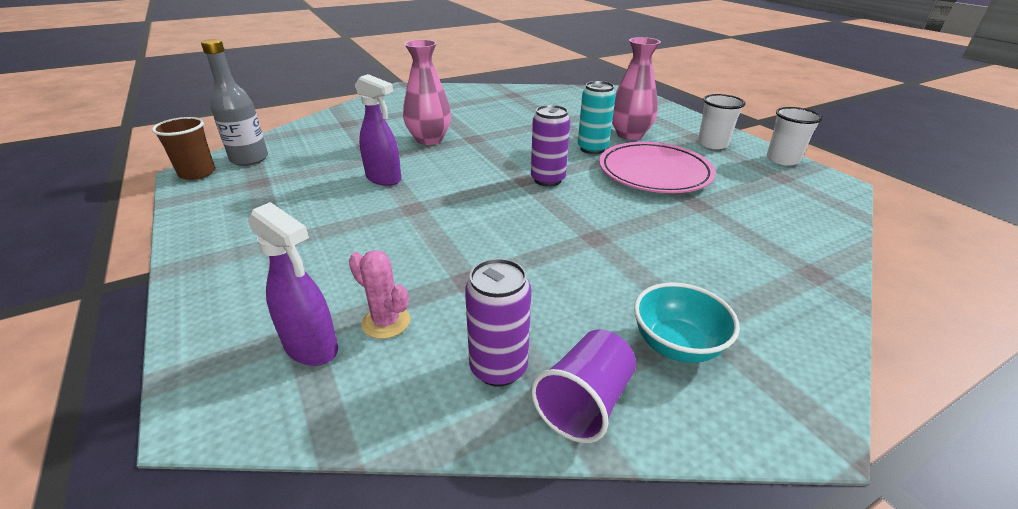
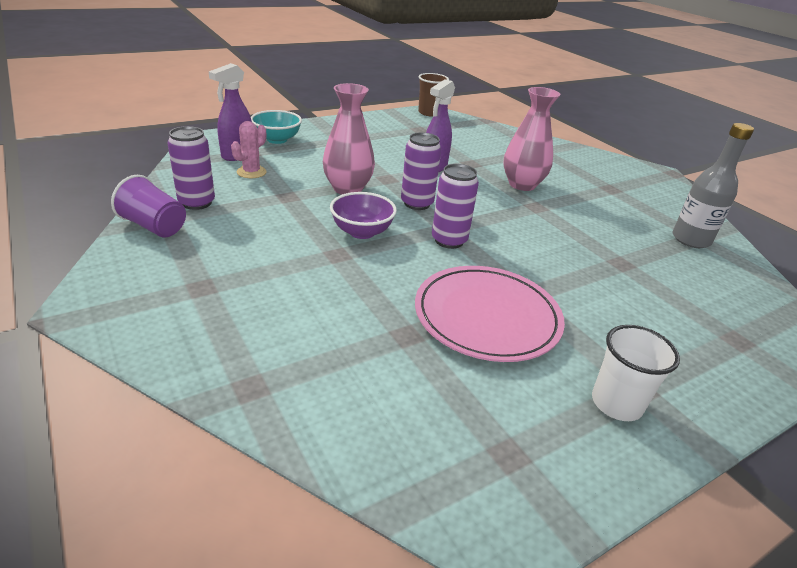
camera: 85 degrees right, 0 degrees up
grey bottle [201,39,268,166] -> grey bottle moved to [673,123,754,248]
turquoise can [578,81,616,154] -> none
pink vase [612,37,661,140] -> pink vase moved to [323,83,375,195]
turquoise bowl [634,282,740,363] -> turquoise bowl moved to [251,110,302,144]
white cup [767,107,823,166] -> none
none -> purple bowl [330,192,397,239]
none -> purple can [401,132,441,210]

